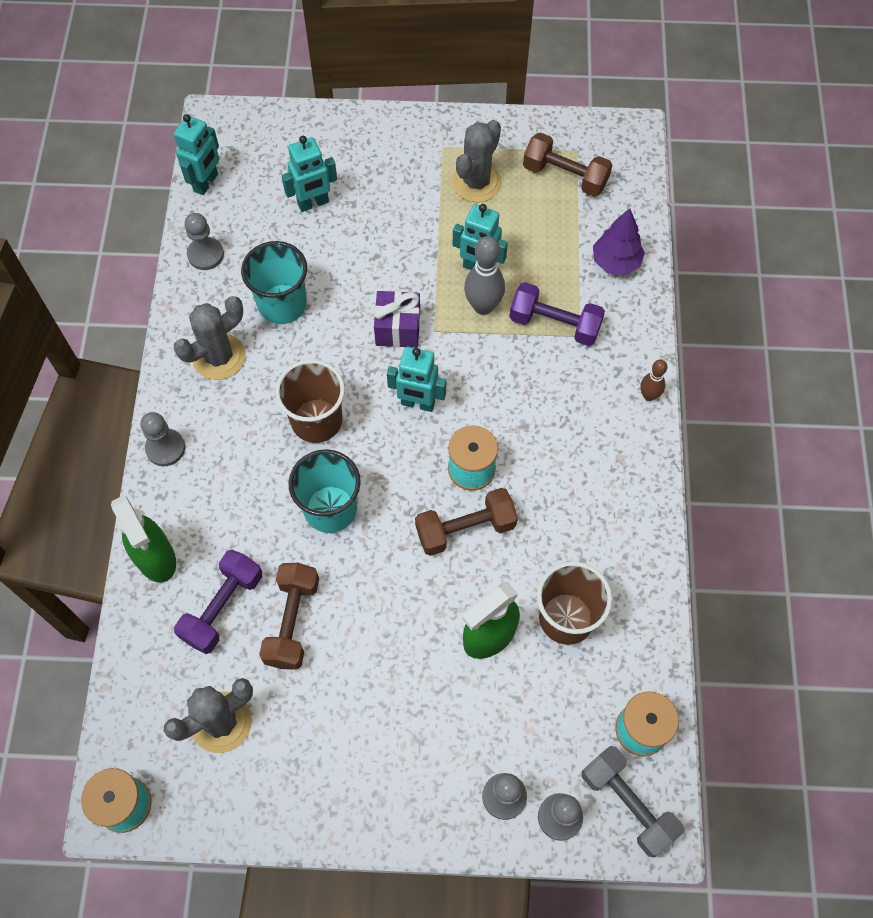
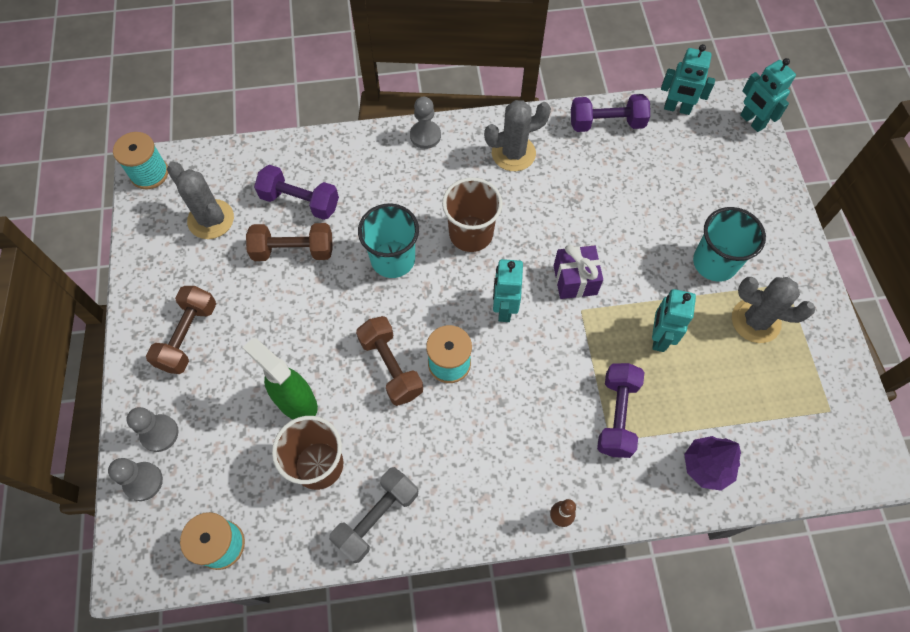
camera: 80 degrees right, 0 degrees up
green spray bottle [111,495,176,582] -> none
grey cactus [174,296,246,380] -> grey cactus turned 60 degrees counterclockwise [484,100,551,171]
grey pawn [185,213,224,270] -> purple dumbbell [571,94,650,132]
turquoise cup [241,241,307,324] -> turquoise cup moved to [693,207,766,282]
turquoise robot [282,136,337,212] -> turquoise robot moved to [740,58,796,132]
grey bowling pin [464,236,505,315] -> none
brown dumbbell [523,132,612,197] -> brown dumbbell moved to [146,286,216,374]
grey dumbbell [582,746,684,858] -> grey dumbbell moved to [329,467,418,563]

